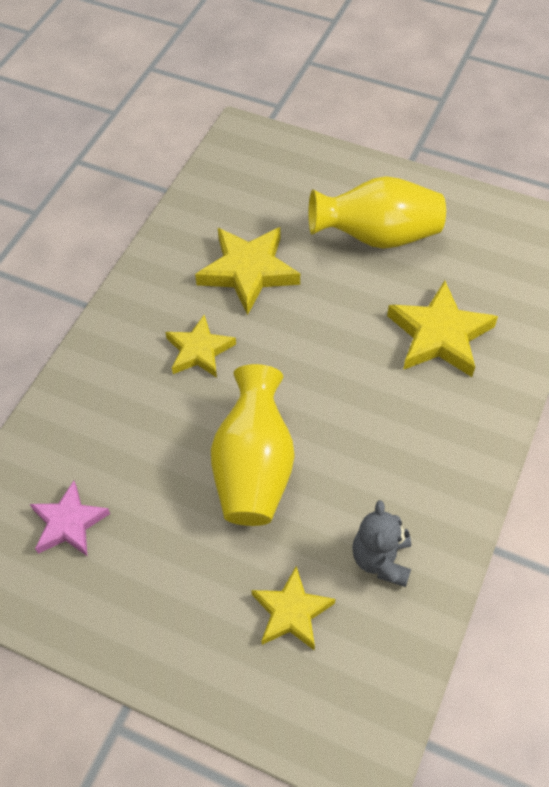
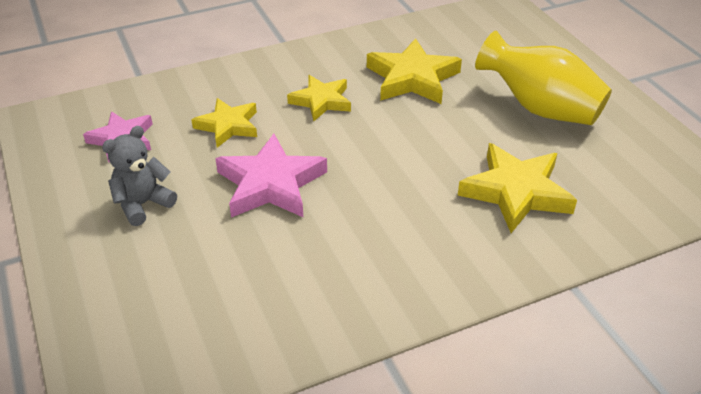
camera: 40 degrees right, 15 degrees down
yellow vase [211,364,294,526] -> pink star [215,134,327,218]
yellow star [251,566,335,651] -> yellow star moved to [191,98,257,148]
grey teddy bear [352,500,411,587] -> grey teddy bear moved to [102,126,177,226]

